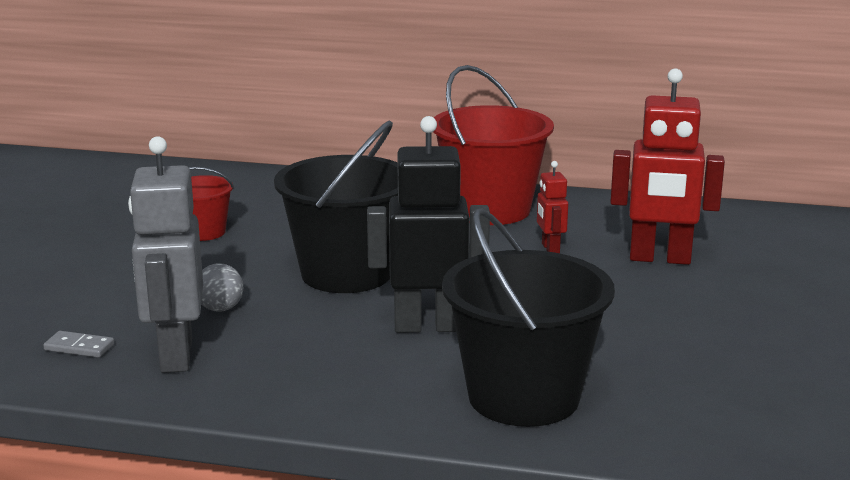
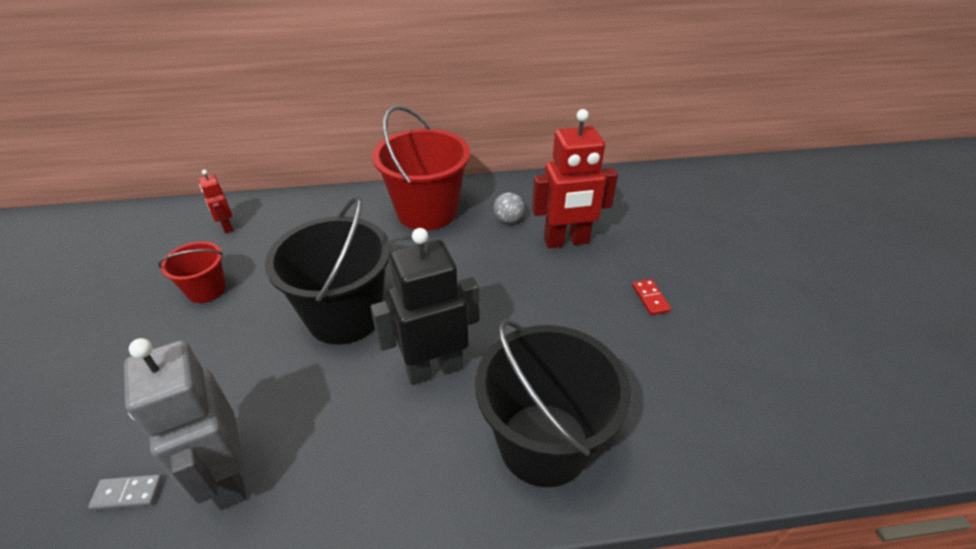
camera: 20 degrees left, 20 degrees up
grey ball [201,263,243,312] -> grey ball moved to [494,192,524,223]
red robot [537,161,568,253] -> red robot moved to [199,170,233,233]
none -> red domino [632,279,671,315]

